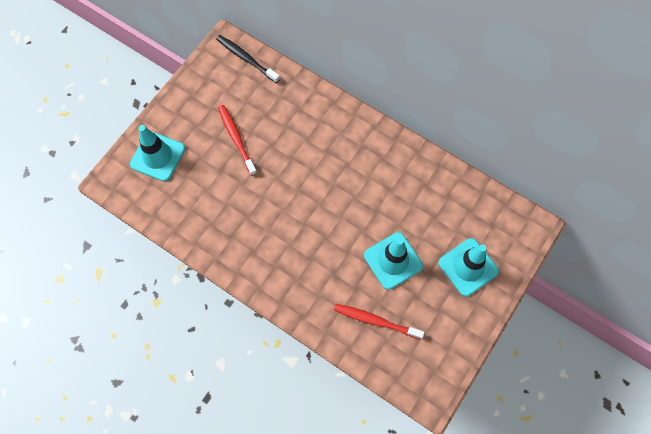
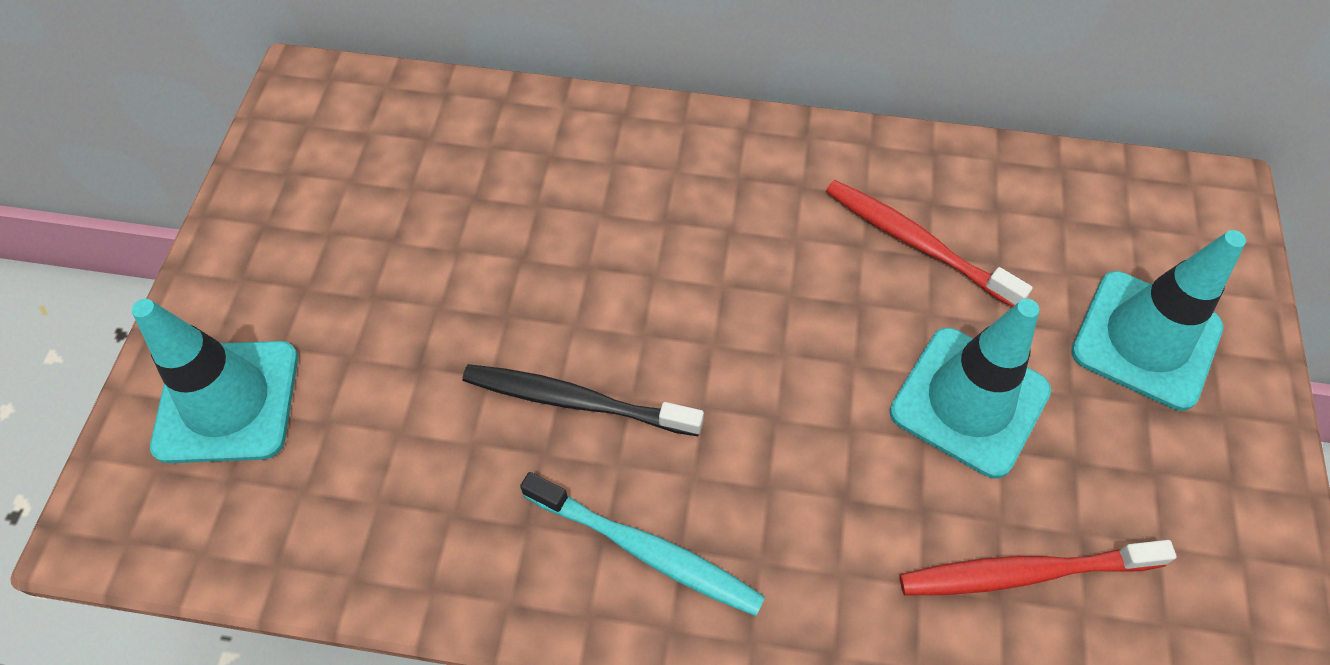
camera: 25 degrees left, 10 degrees down
black toothbrush [216,35,280,83] -> black toothbrush moved to [462,364,704,436]
red toothbrush [218,105,257,176] -> red toothbrush moved to [826,180,1033,307]
none -> turquoise toothbrush [520,472,765,616]

